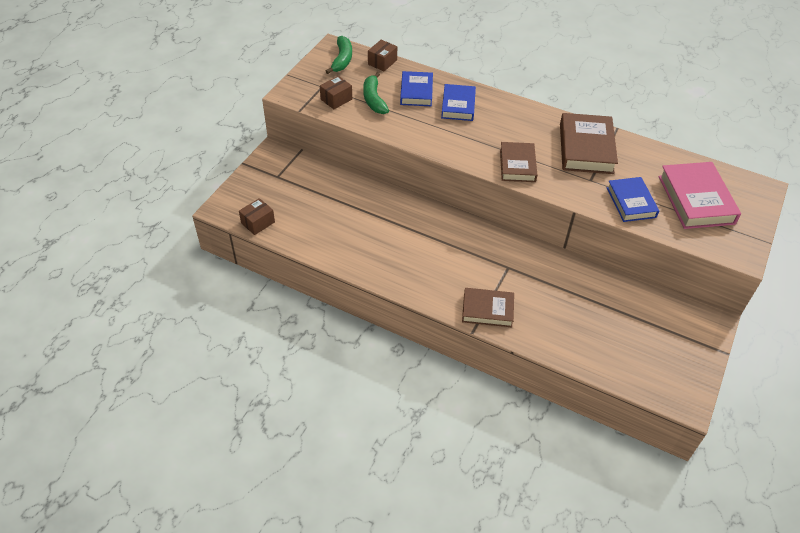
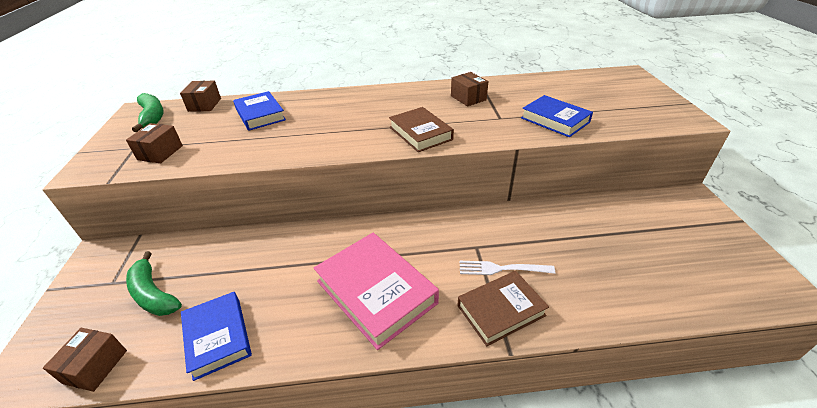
camera: 30 degrees left, 10 degrees down
green banana [363,72,389,114] -> green banana moved to [126,251,182,316]
blue book [441,84,476,121] -> blue book moved to [181,292,252,381]
brown book [560,113,618,174] -> brown box [451,72,488,106]
pink book [658,162,741,229] -> pink book moved to [314,233,439,350]
none -> white fork [460,261,555,275]

